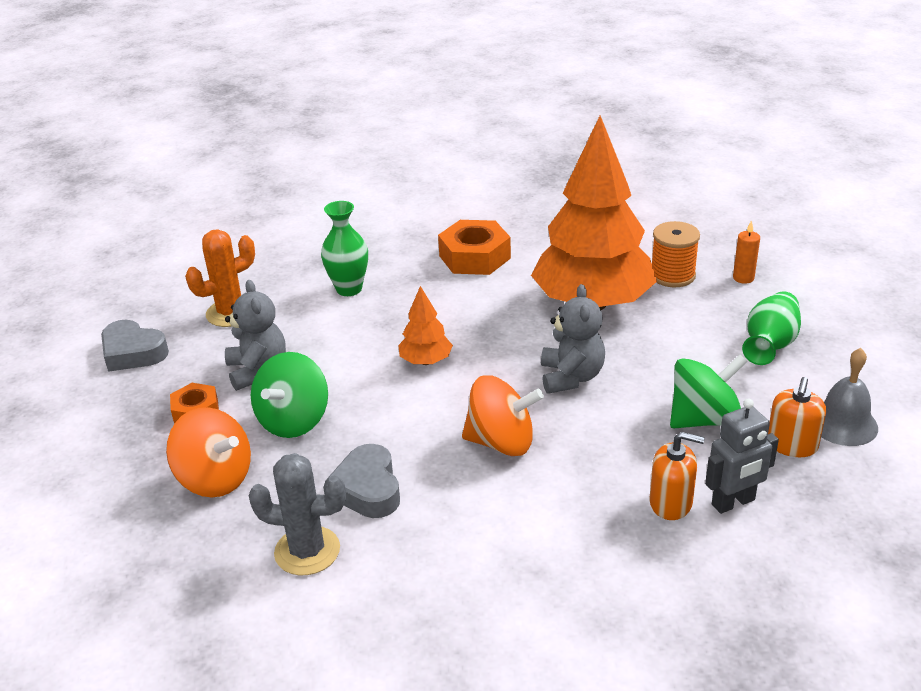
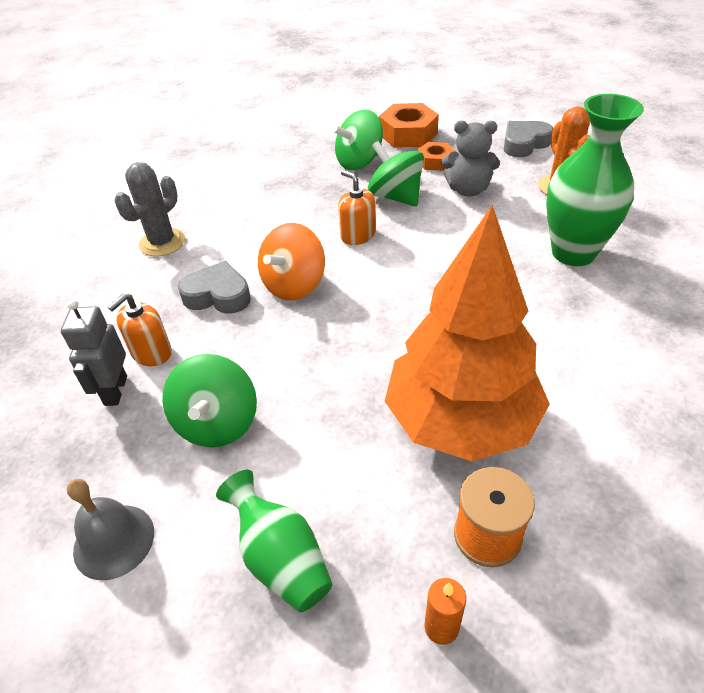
camera: 115 degrees right, 10 degrees up
orange spinning top [166,407,251,497] -> green spinning top [332,110,383,170]
grey cactus [248,453,346,575] -> grey cactus moved to [114,162,185,257]
green vase [321,201,368,296] -> green vase [546,94,644,266], size x1.62
grey heart [325,444,400,518] -> grey heart moved to [178,261,251,314]
orange tree [398,286,453,365] -> none
orange nut [438,220,511,275] -> orange nut moved to [379,103,439,148]
grey teddy bear [541,284,605,394] -> none
orange soap dispenser [768,377,826,457] -> orange soap dispenser moved to [338,170,376,245]

